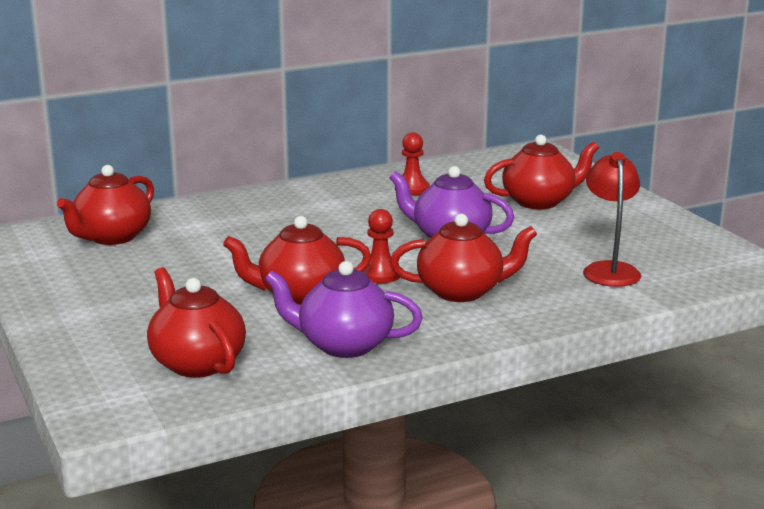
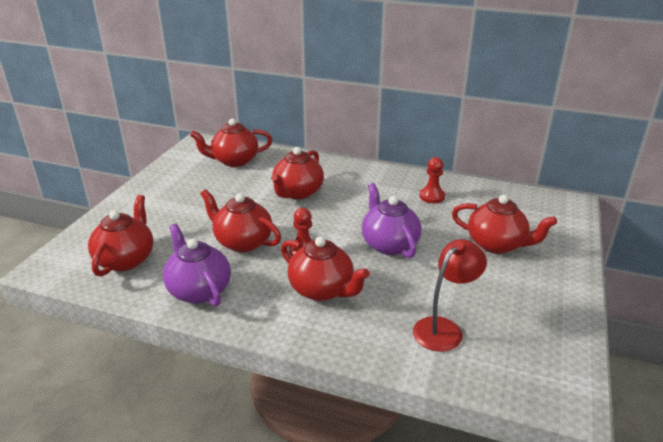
camera: 45 degrees right, 10 degrees up
none -> red teapot [271,147,324,199]

